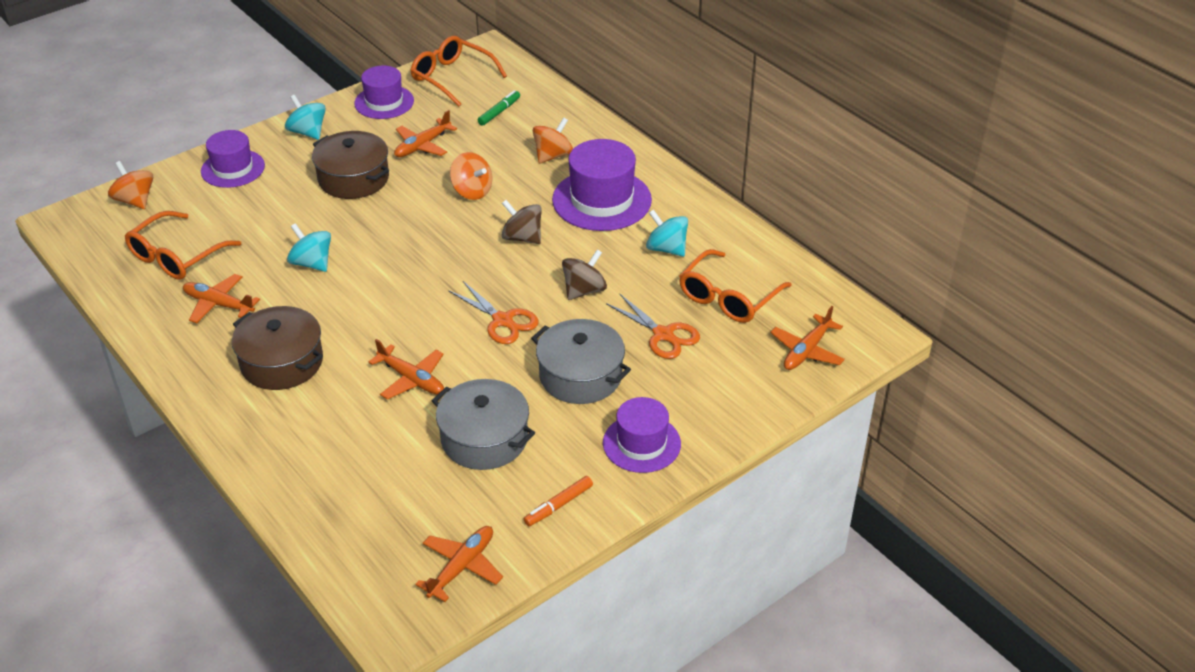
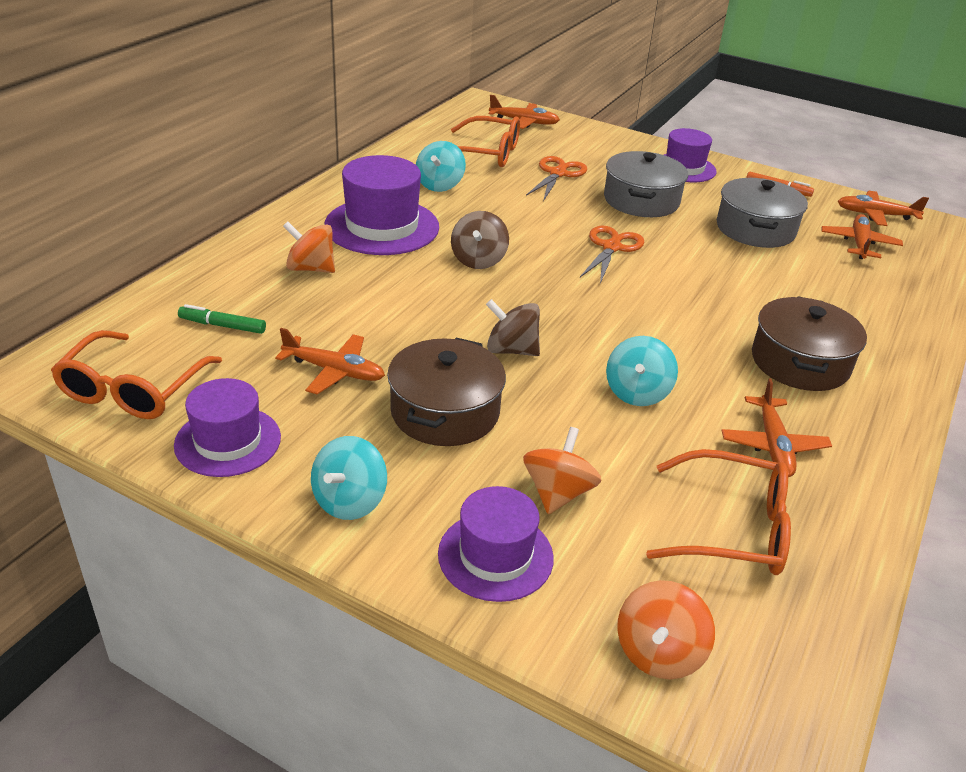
camera: 115 degrees left, 5 degrees down
orange plane [368,339,444,400] -> orange plane moved to [822,214,903,259]
orange spinning top [450,152,492,200] -> orange spinning top moved to [523,427,601,514]
brown spinning top [562,249,607,300] -> brown spinning top moved to [486,299,540,356]

